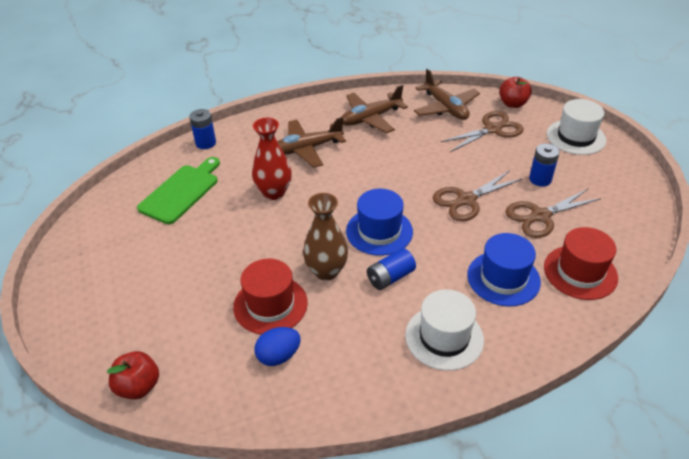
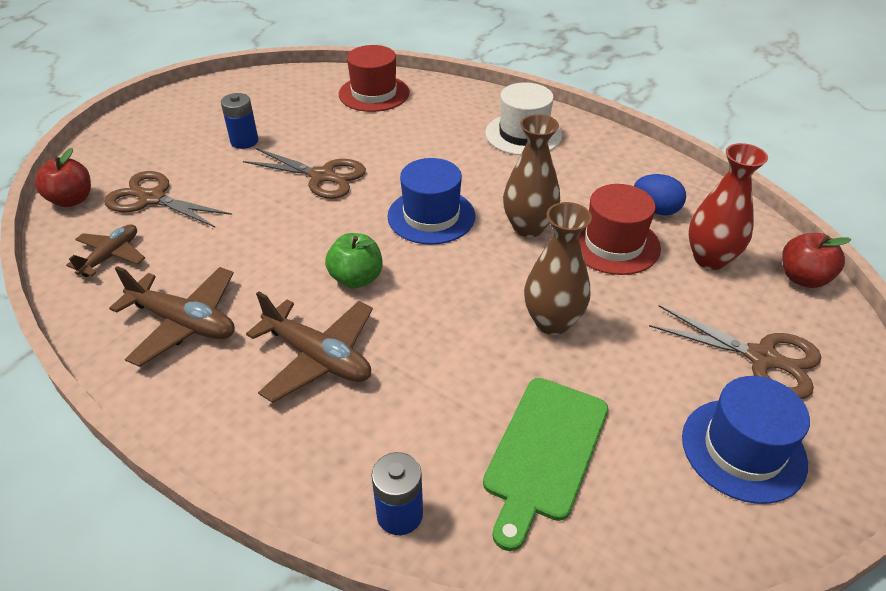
camera: 125 degrees left, 0 degrees up
green cutting board [137,157,220,224] -> green cutting board turned 60 degrees counterclockwise [483,378,608,551]
red vase [252,118,292,200] -> red vase moved to [688,143,768,270]
blue battery [367,248,416,290] -> none
brown plane [414,69,480,120] -> brown plane [66,224,145,277], size x0.65
blue hat [467,233,541,306] -> blue hat moved to [682,376,810,504]
brown scissors [505,189,601,238] -> brown scissors moved to [649,305,821,399]
white hat [547,99,606,155] -> none
none -> green apple [325,233,383,288]
none -> brown vase [524,202,592,335]

